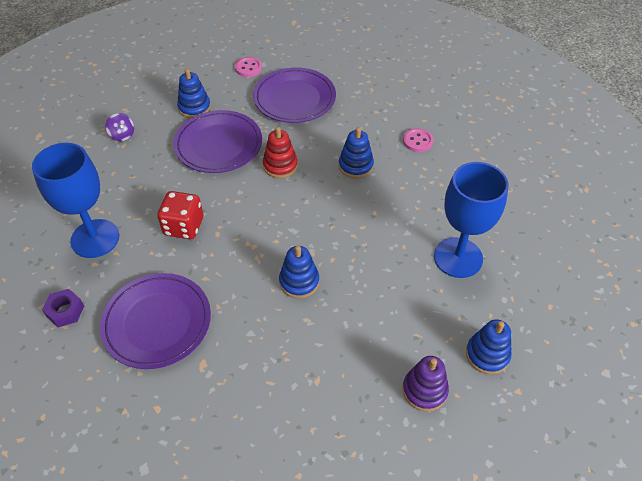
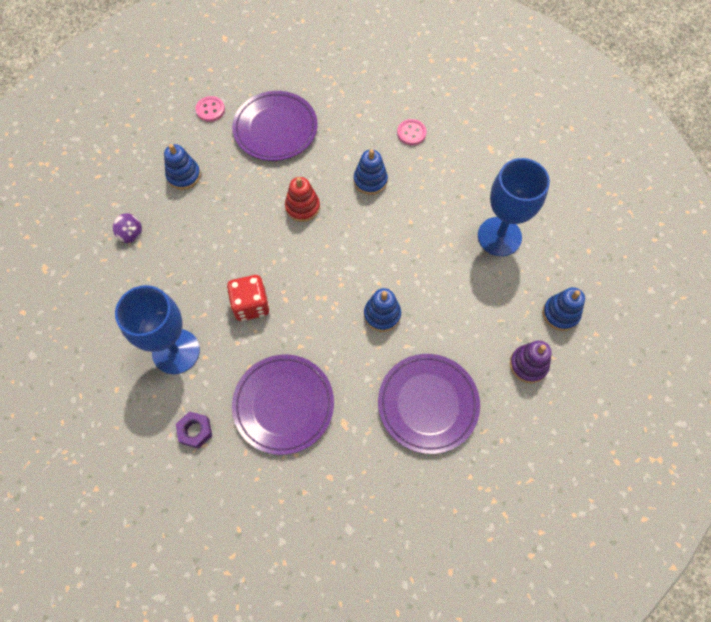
camera: 25 degrees left, 15 degrees up
purple plate [174,110,262,173] -> purple plate moved to [378,354,480,454]

